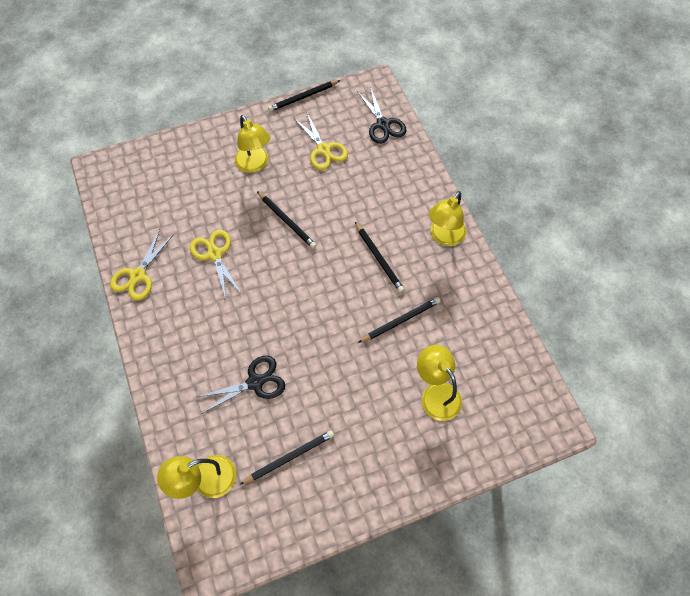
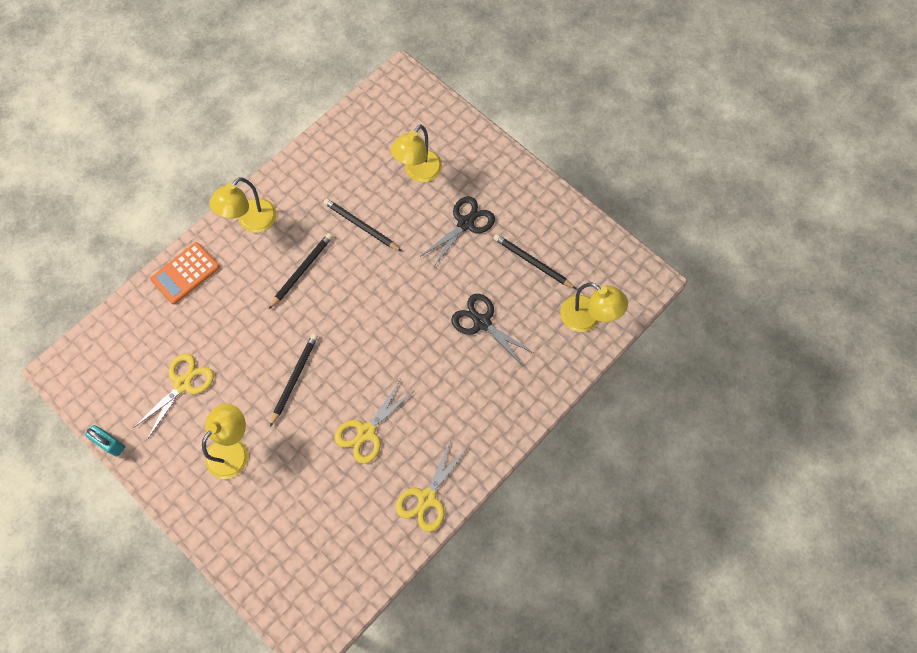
camera: 115 degrees left, 5 degrees up
yellow scissors [110,230,173,300] -> yellow scissors turned 120 degrees clockwise [396,440,468,532]
black pencil [268,80,340,112] -> turquoise padlock [85,425,125,457]
black scissors [357,86,407,144] -> black scissors moved to [421,196,495,268]
yellow lamp [429,191,466,246] -> yellow lamp turned 120 degrees clockwise [209,177,277,233]
none -> orange calculator [150,242,220,304]

